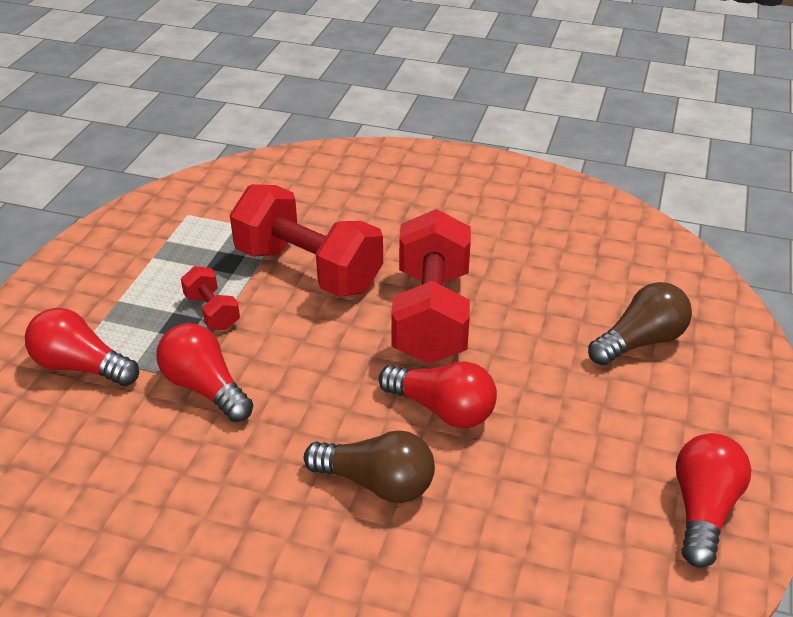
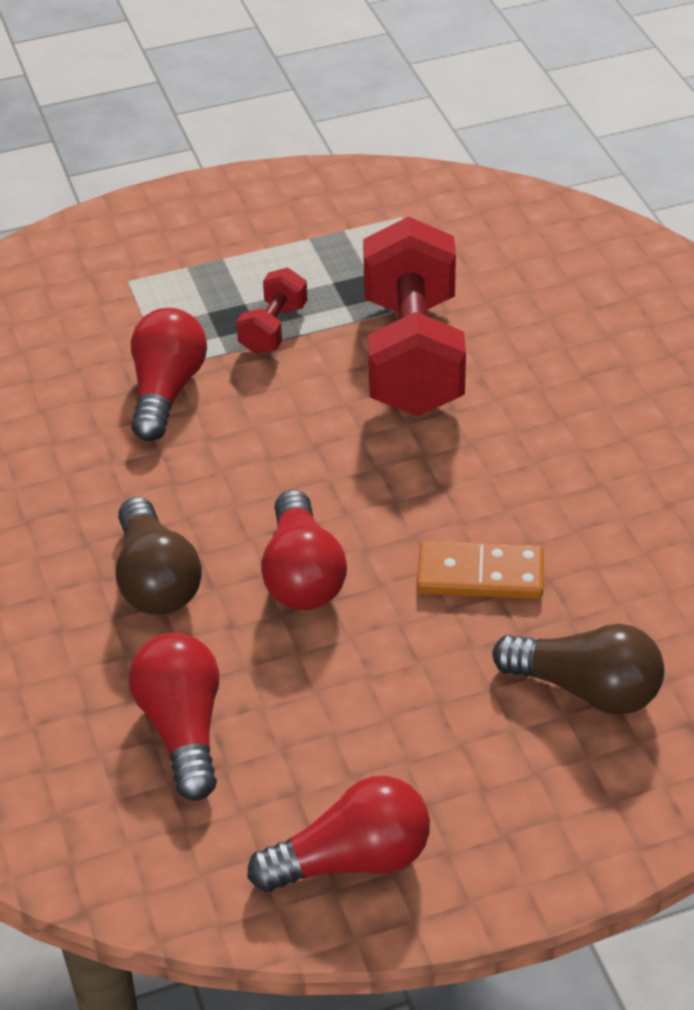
camera: 55 degrees right, 5 degrees up
red light bulb [25,308,139,386] -> red light bulb moved to [129,633,220,801]
red dumbbell [391,209,471,364] -> none
none -> orange domino [417,541,544,599]

